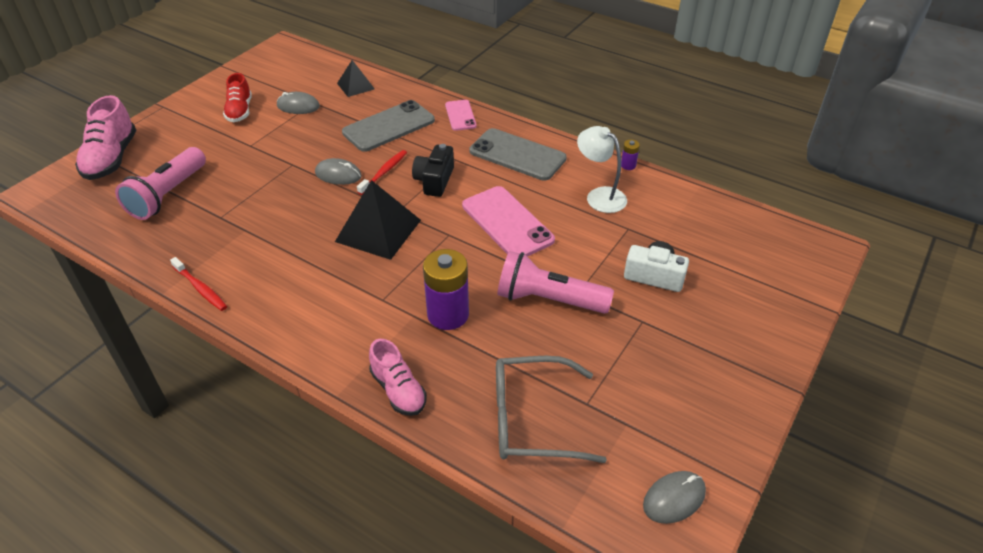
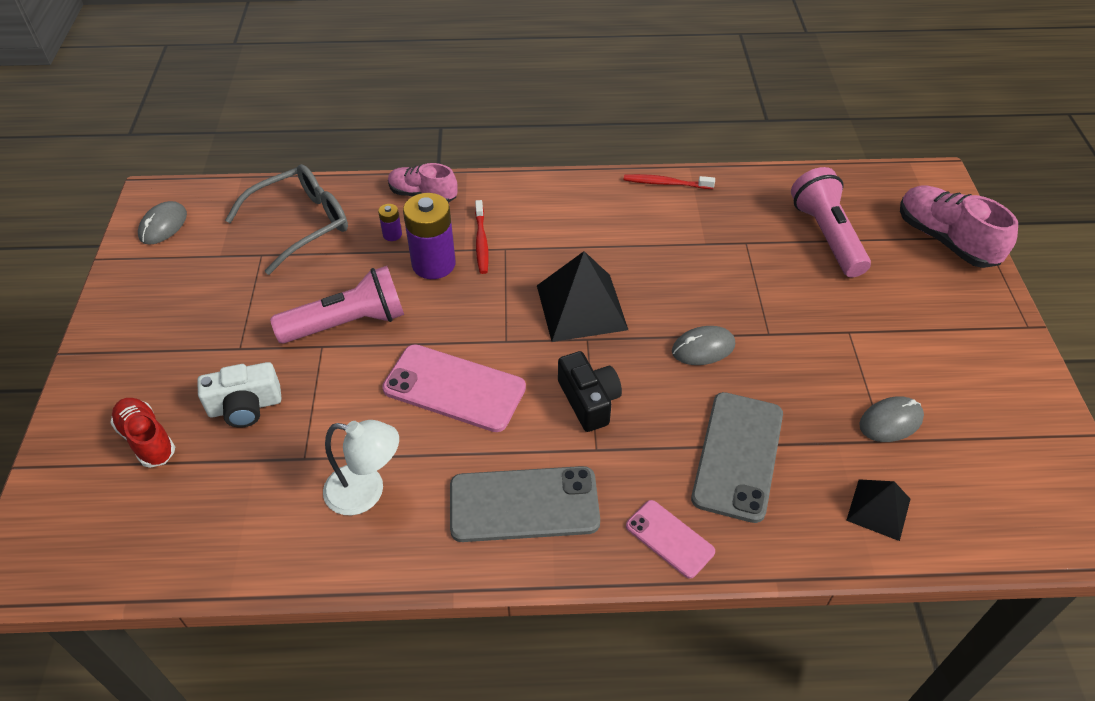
camera: 145 degrees right, 5 degrees up
red shoe [223,73,252,122] -> red shoe moved to [110,398,175,468]
red toothbrush [357,150,407,195] -> red toothbrush moved to [475,200,489,274]
purple battery [621,139,640,170] -> purple battery moved to [378,204,402,241]

